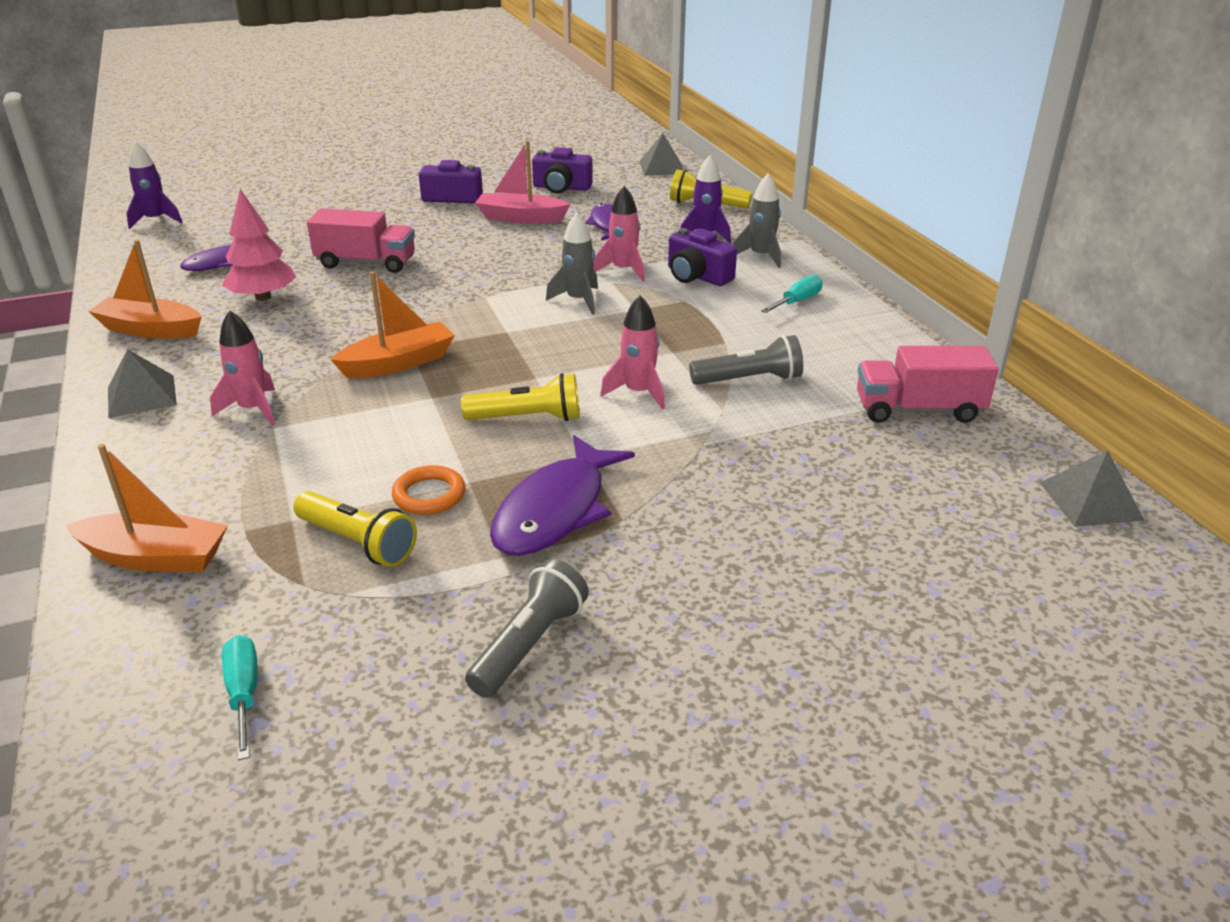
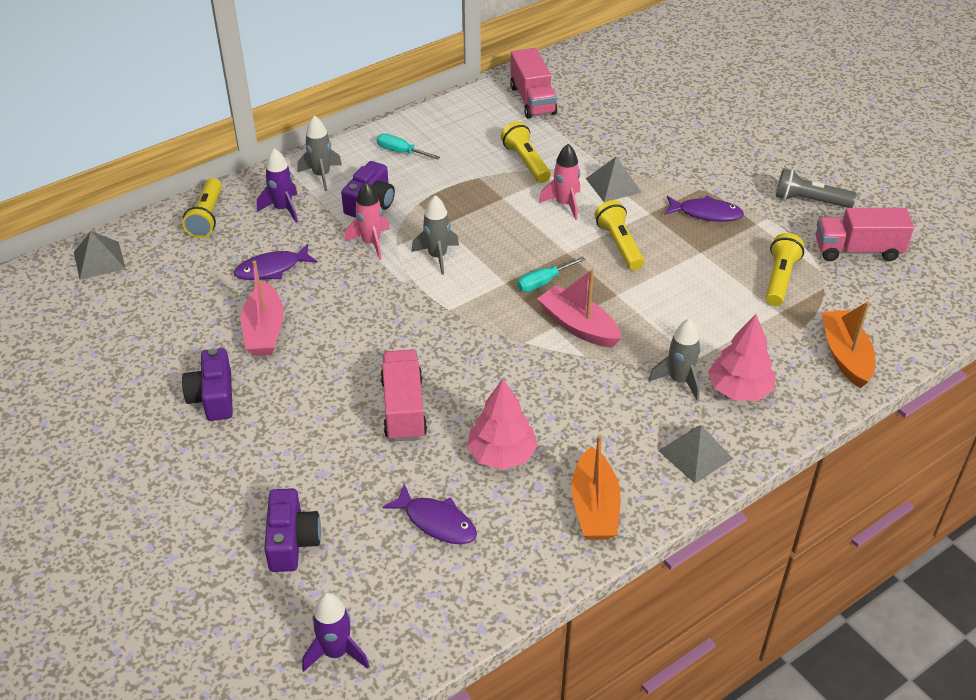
camera: 105 degrees left, 10 degrees up
pink rocket [210,310,275,426] -> grey rocket [649,318,701,400]
turquoise screwdriver [222,635,258,760] -> turquoise screwdriver moved to [517,256,586,292]
orange boat [331,271,455,378] -> pink boat [537,269,622,347]
orange ring [392,465,465,515] -> none
purple fish [490,435,635,556] -> purple fish [664,195,744,222], size x0.66
purple camera [532,147,593,194] -> purple camera moved to [264,488,321,572]
grey flashlight [689,335,803,385] -> yellow flashlight [501,121,551,183]
grey pyramid [1040,450,1145,527] -> grey pyramid moved to [586,156,642,202]
none -> pink tree [708,314,776,401]
none -> pink truck [816,208,914,261]

